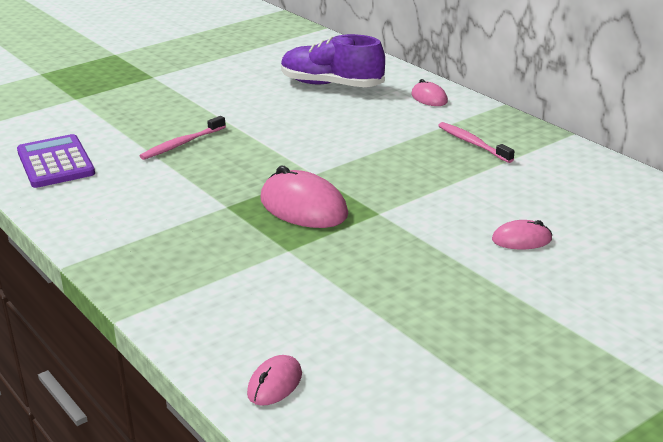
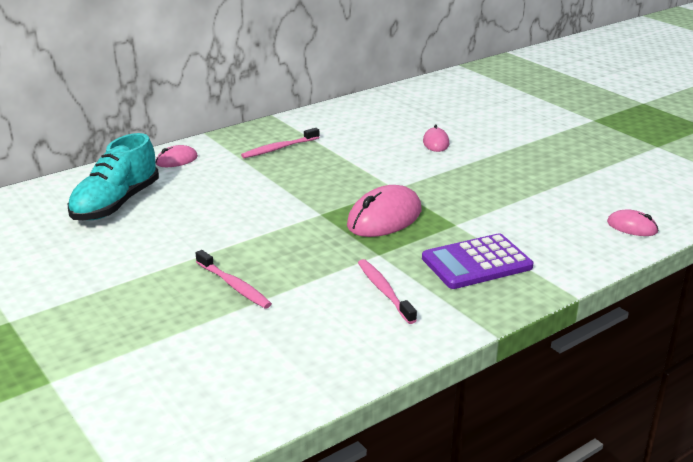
camera: 90 degrees left, 0 degrees up
purple calculator [17,134,95,188] -> purple calculator moved to [422,233,533,289]
purple shoe [281,34,385,87] -> turquoise shoe [68,133,159,220]
none -> pink toothbrush [358,259,417,324]

